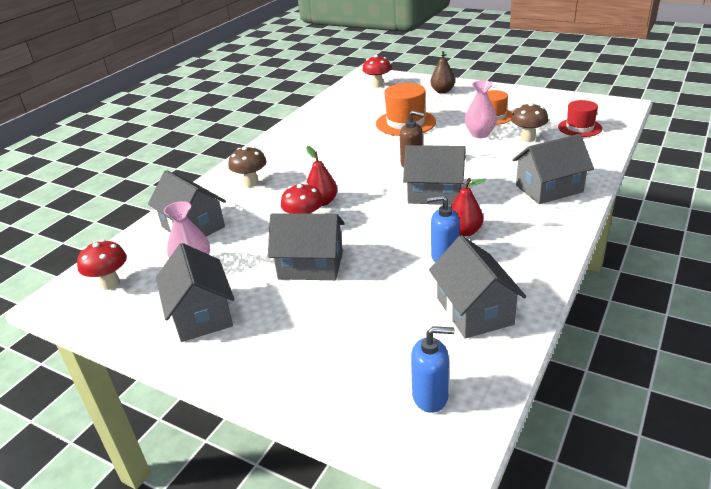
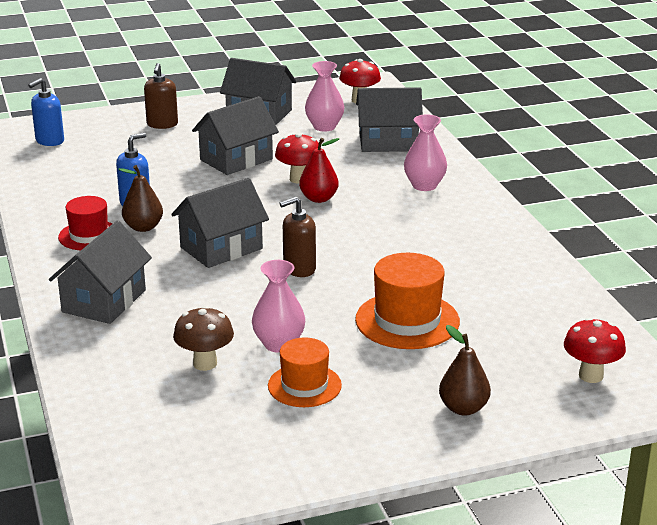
camera: 130 degrees right, 5 degrees down
brown mushroom [228,146,267,187] -> pink vase [404,114,447,191]
grey house [429,235,526,339] -> none
red pear [451,178,486,237] -> brown pear [118,165,163,232]
red hat [558,100,602,137] -> red hat moved to [58,196,112,250]
none -> brown soap dispenser [144,63,178,129]

